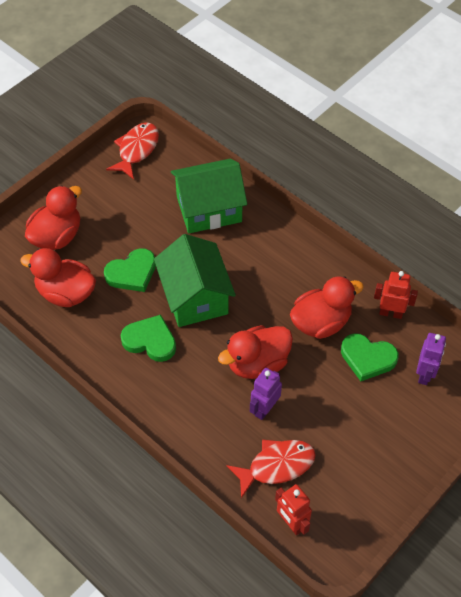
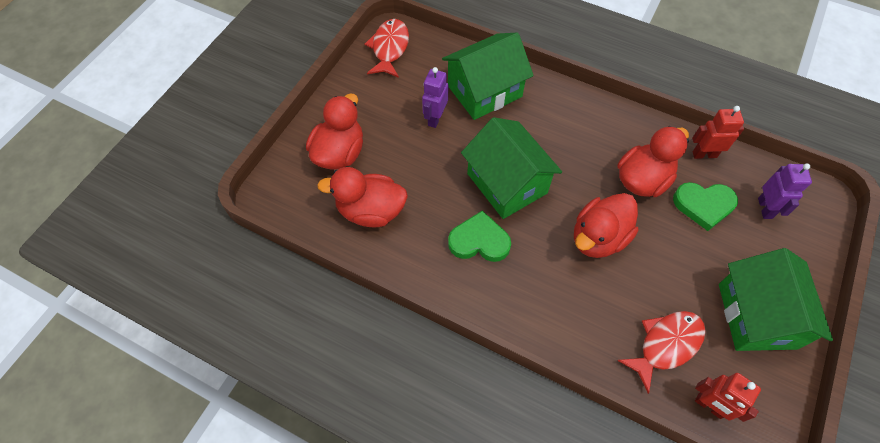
camera: 15 degrees left, 5 degrees up
green heart [104,248,156,292] -> none
purple robot [250,368,282,420] -> purple robot moved to [422,67,448,128]
none -> green house [719,248,833,351]

